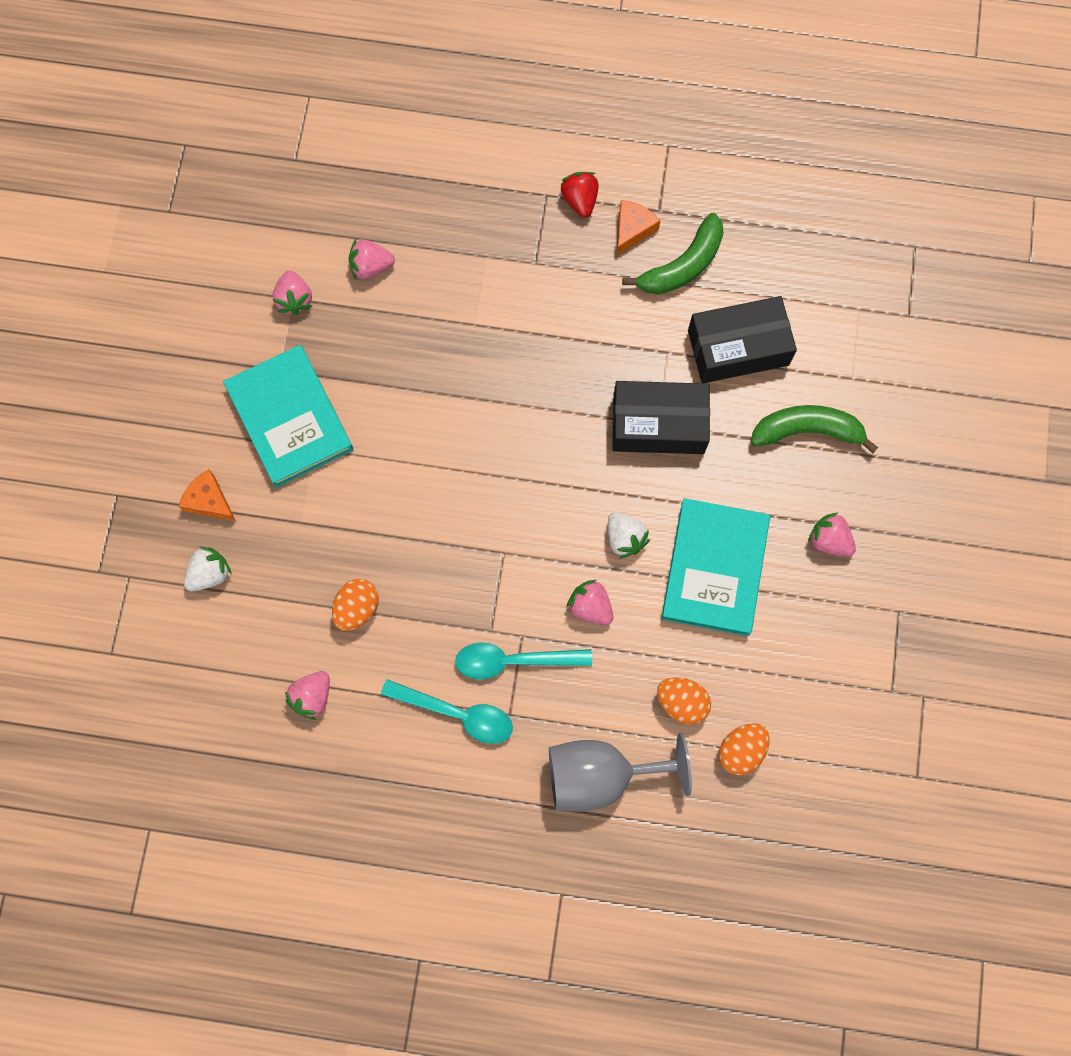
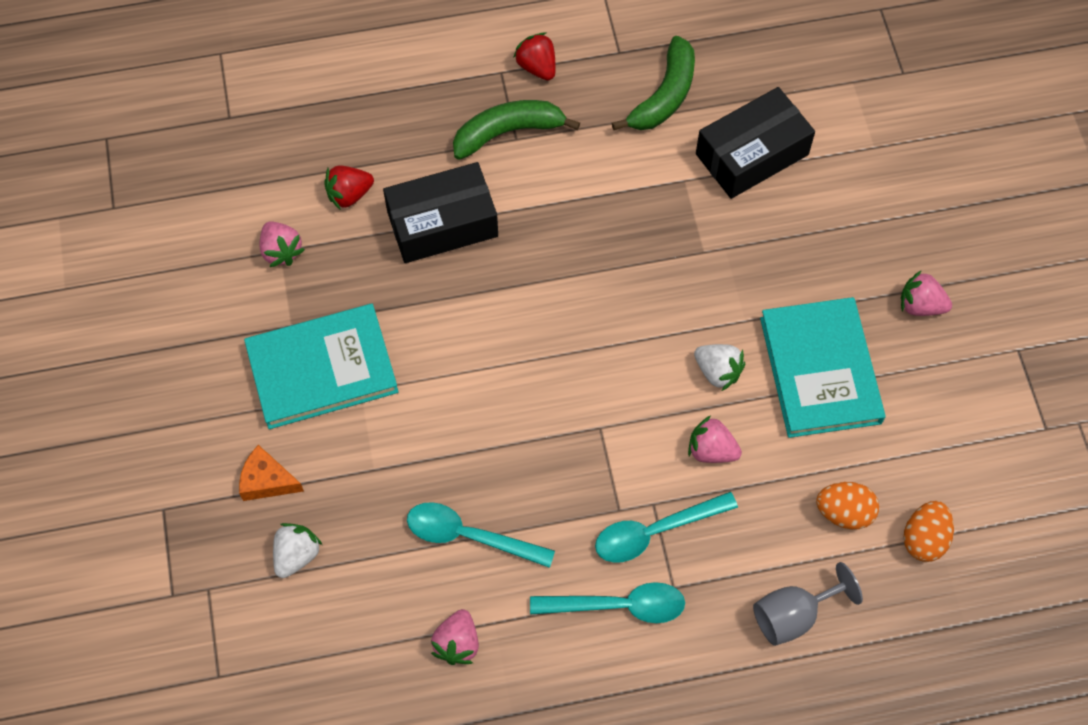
camera: 20 degrees left, 10 degrees down
turquoise book [223,345,353,487] -> turquoise book turned 60 degrees counterclockwise [244,304,399,429]
orange egg [332,579,379,631] -> turquoise spoon [407,502,555,568]
pink strawberry [349,239,395,279] -> red strawberry [324,166,374,210]
grey goblet [549,733,692,812] -> grey goblet [753,562,863,646], size x0.67
black box [612,381,710,454] -> black box moved to [383,162,498,263]
orange cheese [617,200,660,255] -> none
green banana [751,405,878,454] -> green banana moved to [453,100,580,160]

